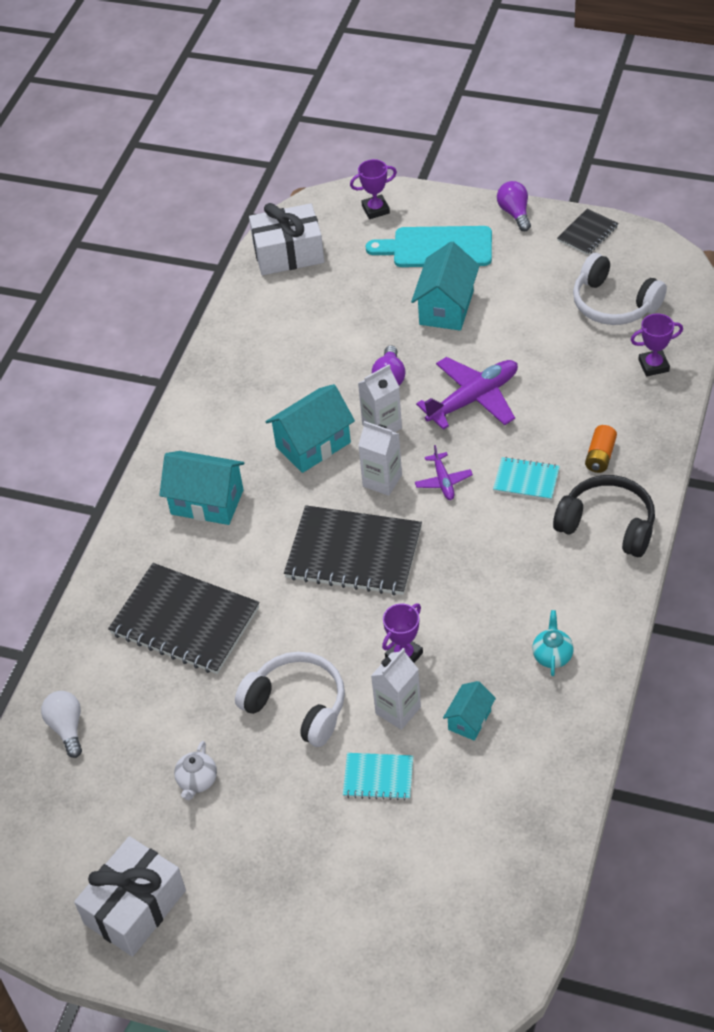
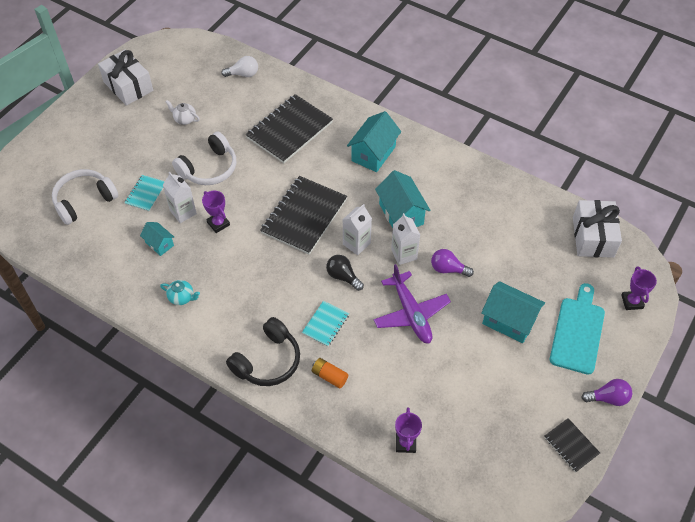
camera: 100 degrees right, 5 degrees up
purple plane [415,445,473,500] -> black light bulb [326,255,364,291]
white headphones [573,253,667,325] -> white headphones moved to [52,169,119,225]

